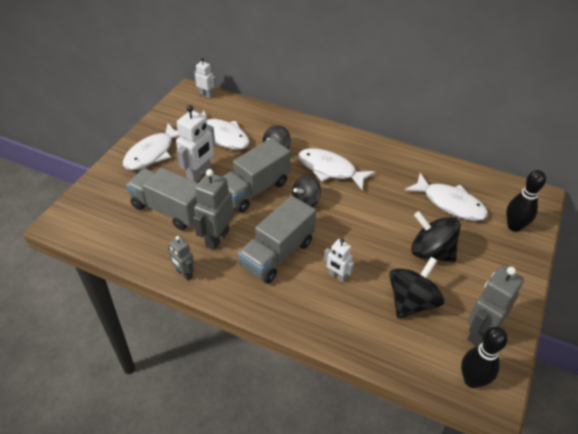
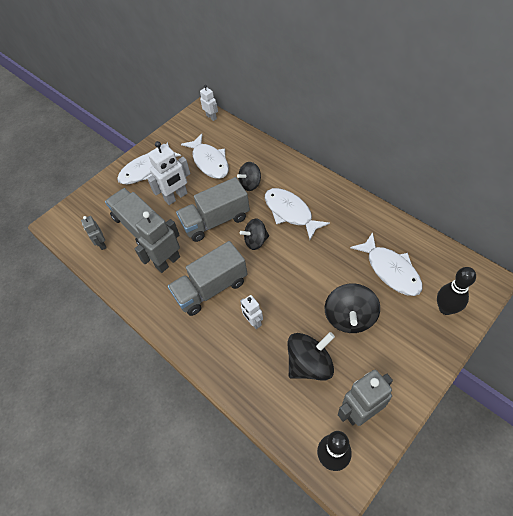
camera: 25 degrees right, 10 degrees up
grey robot [168,236,195,280] -> grey robot moved to [81,216,107,250]
black spinning top [411,211,461,263] -> black spinning top turned 135 degrees counterclockwise [325,283,380,333]

